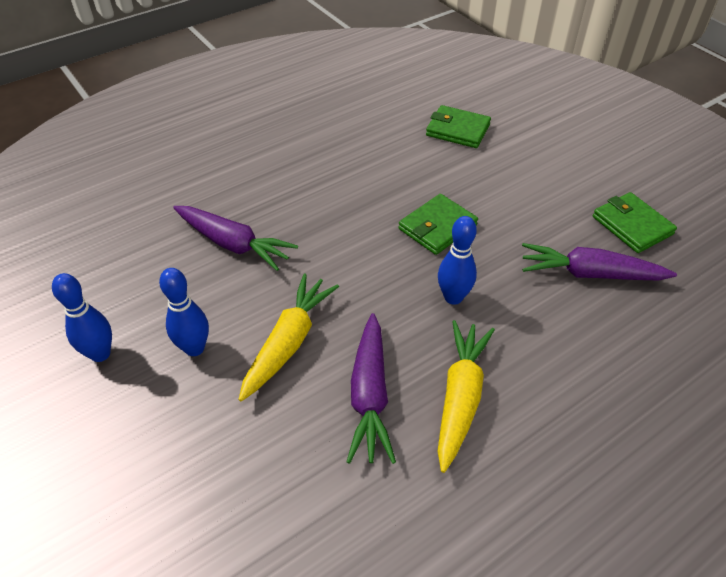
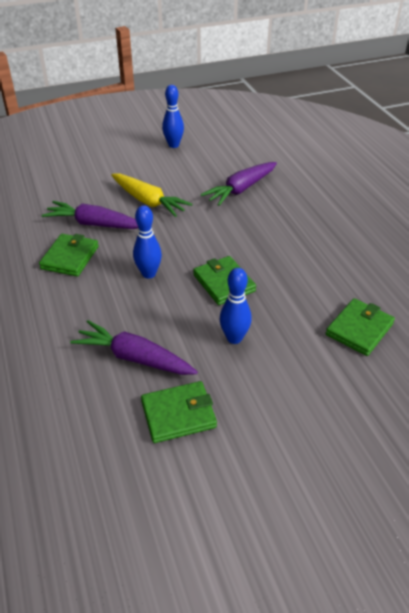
camera: 105 degrees right, 5 degrees down
blue bowling pin [159,268,209,356] -> blue bowling pin moved to [220,268,252,344]
yellow carrot [438,320,495,473] -> green wallet [39,234,99,277]
purple carrot [522,243,677,281] -> purple carrot turned 90 degrees counterclockwise [70,320,198,375]

